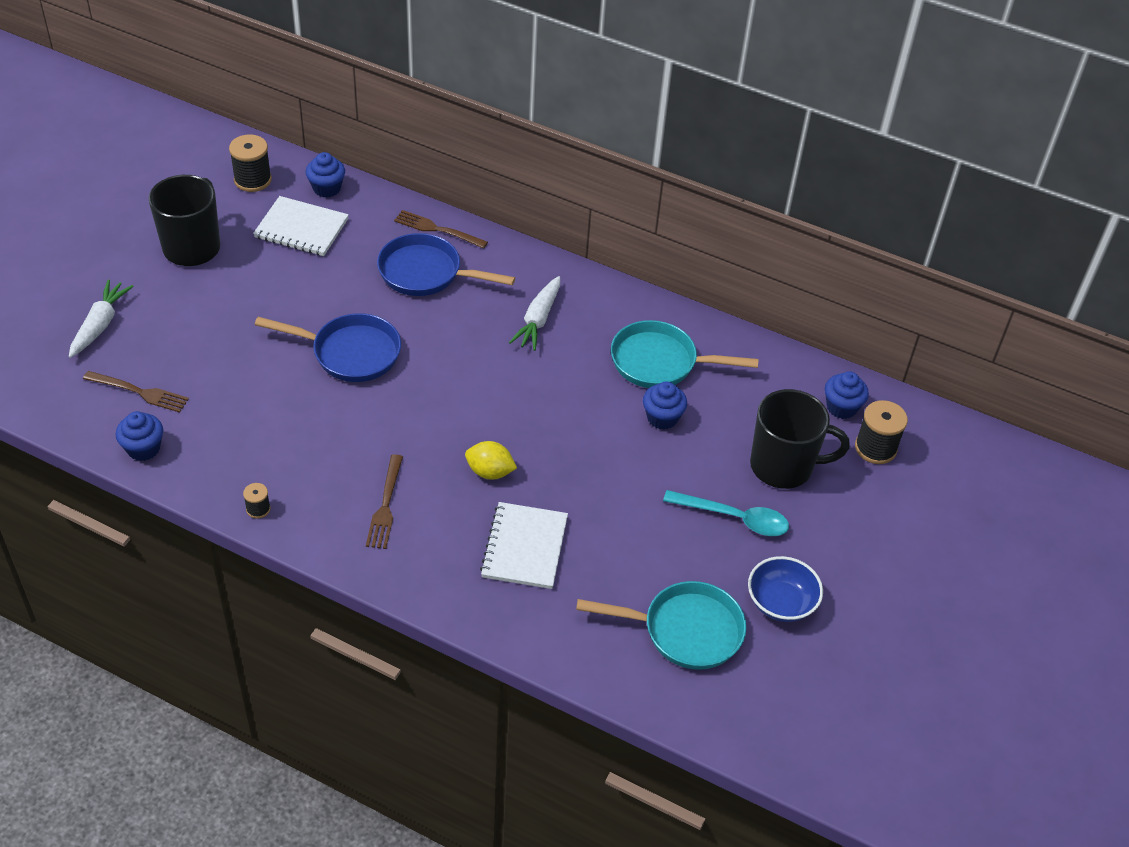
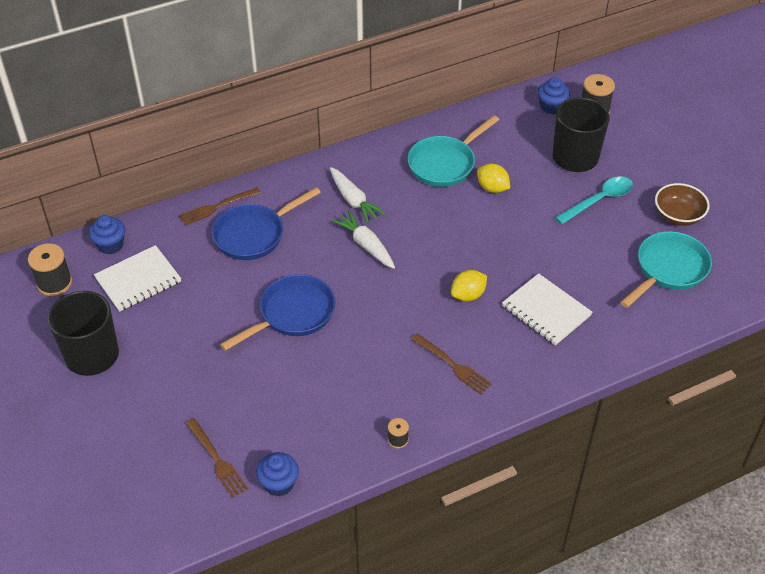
camera: 50 degrees left, 0 degrees up
white carrot [69,279,134,358] -> white carrot moved to [331,210,395,269]
brown fork [83,371,189,413] -> brown fork turned 90 degrees clockwise [185,418,248,498]
blue cupcake [643,381,687,430] -> yellow lemon [477,164,510,193]
blue bowl [748,556,823,622] -> brown bowl [655,183,709,226]

